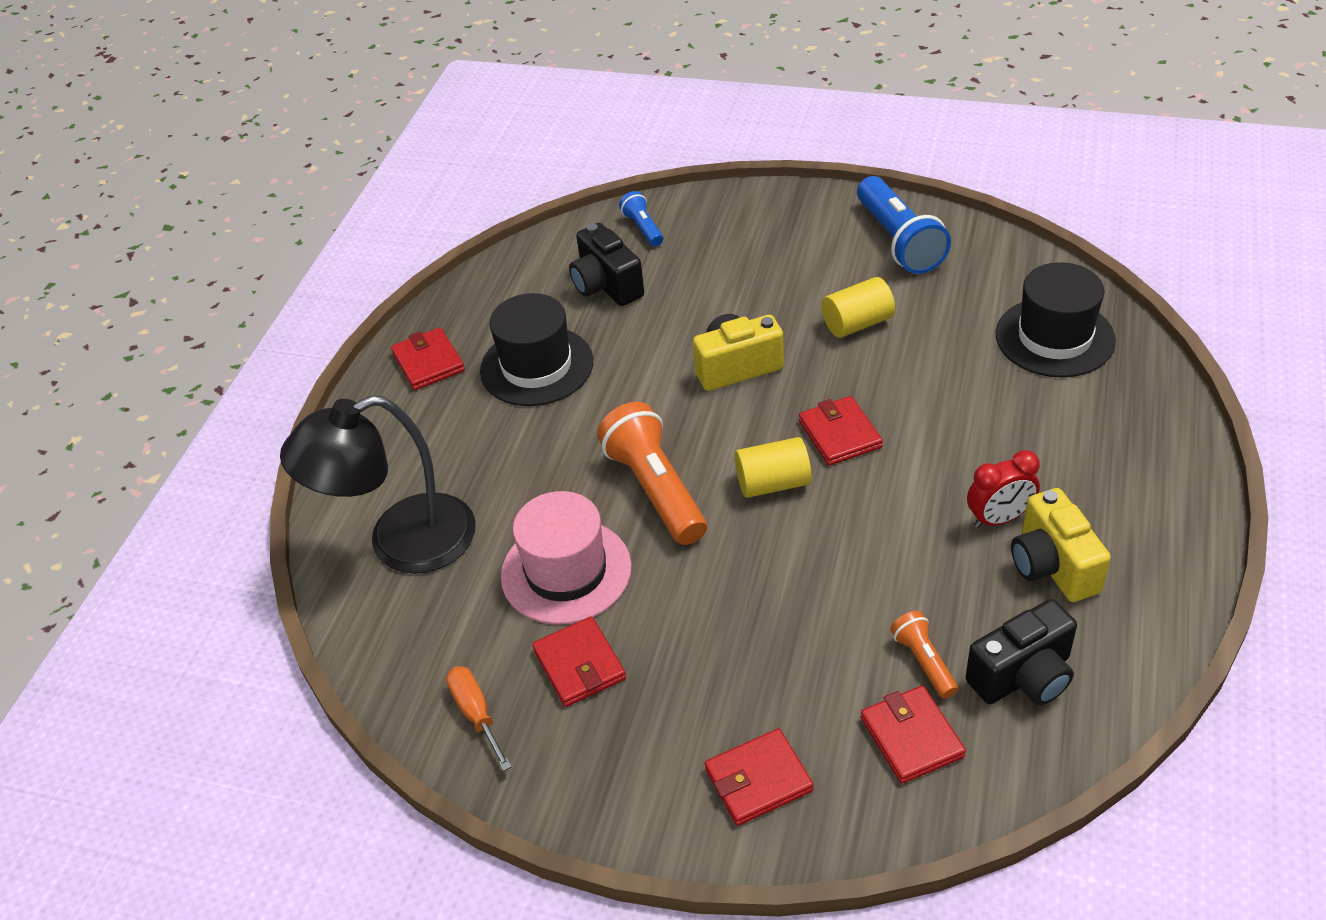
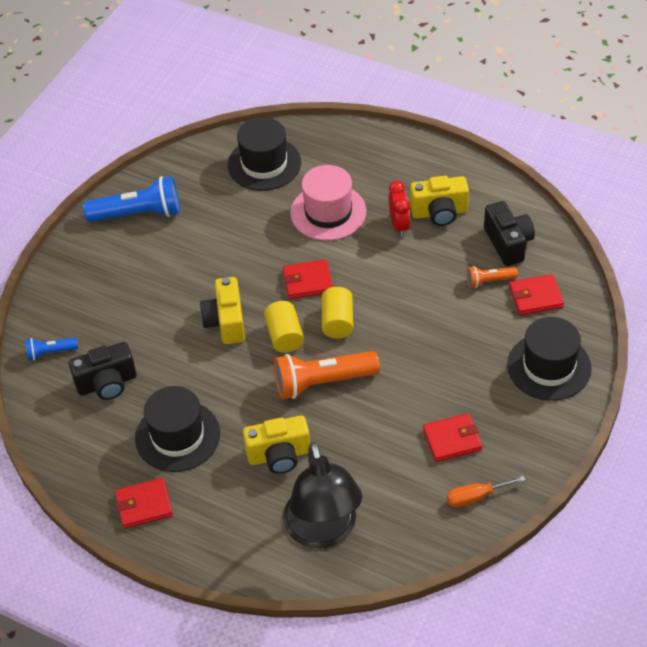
camera: 80 degrees left, 5 degrees up
pink hat [501,491,632,625] -> pink hat moved to [290,165,366,241]
red wallet [705,728,814,826] -> black hat [507,317,591,401]
yellow cylinder [822,277,895,338] -> yellow cylinder moved to [264,301,304,353]
none -> yellow camera [243,415,310,474]

